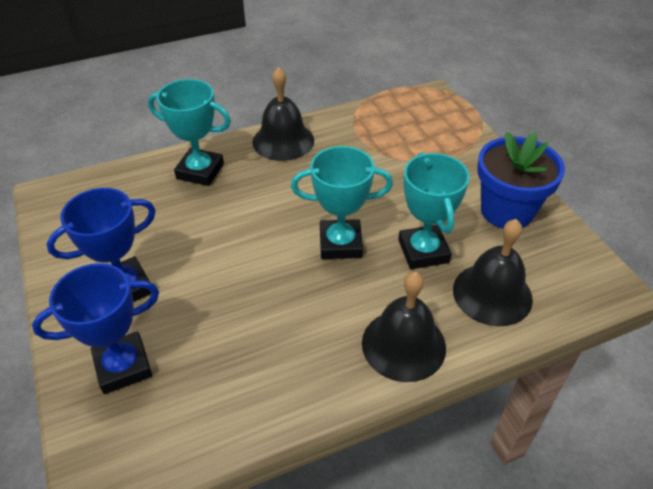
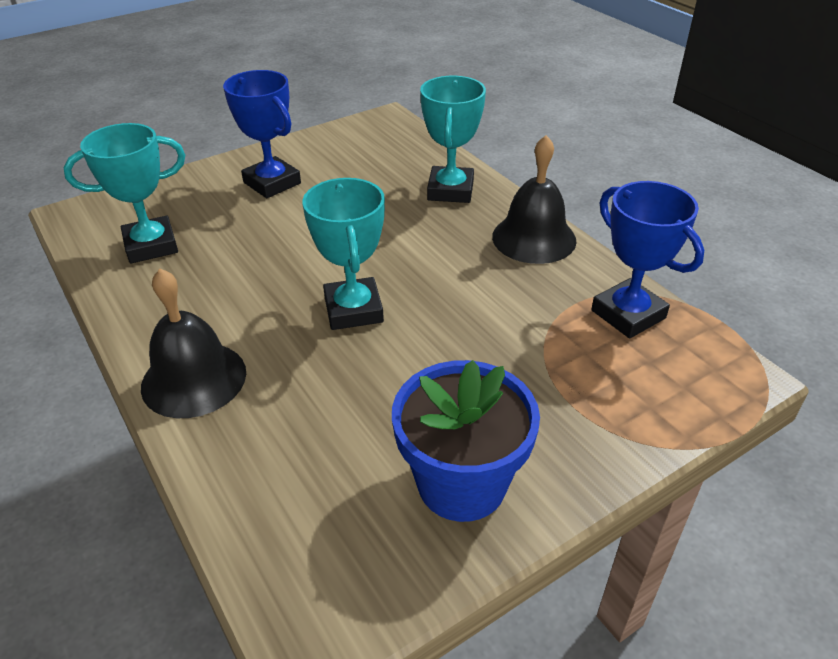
camera: 80 degrees right, 5 degrees down
blue trophy [32,263,159,394] -> blue trophy moved to [591,181,704,338]
turquoise trophy [398,152,470,269] -> turquoise trophy moved to [63,123,185,263]
black bell [453,219,533,326] -> none

